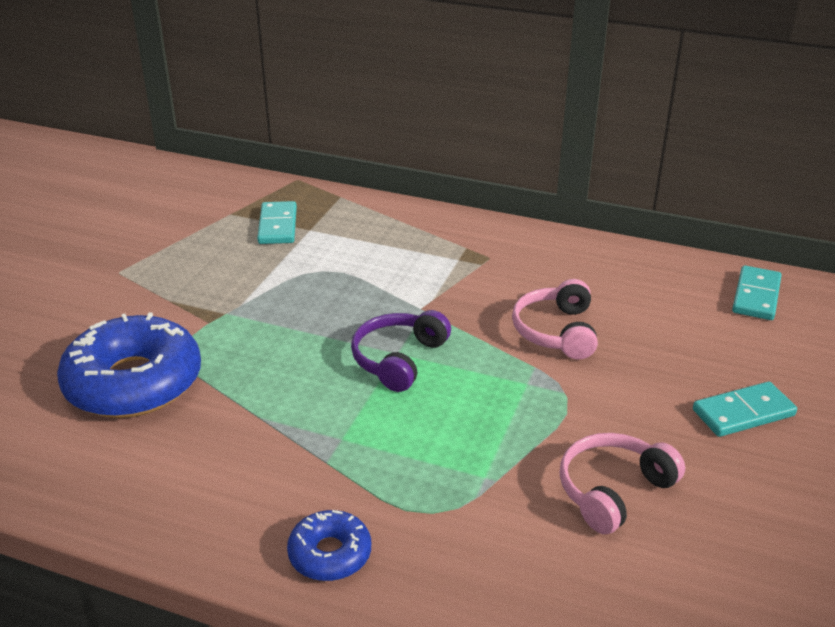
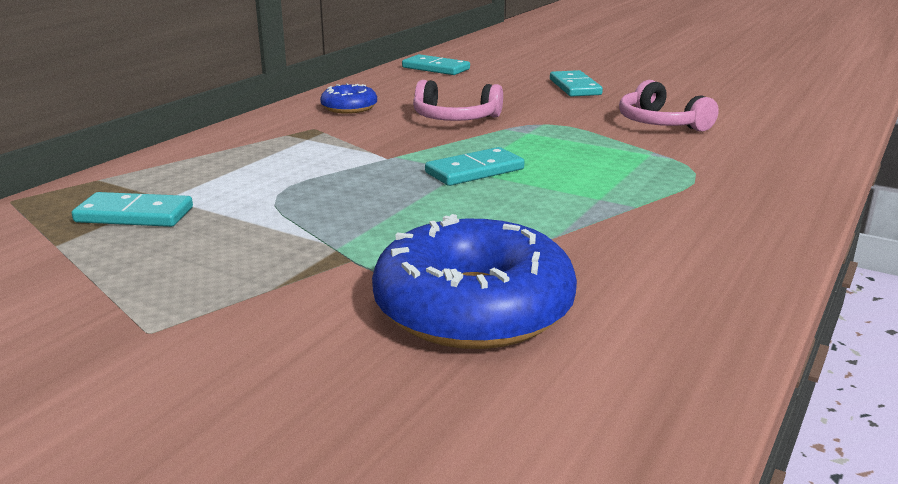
camera: 80 degrees left, 10 degrees down
blue donut [287,510,371,581] -> blue donut moved to [320,83,377,114]
purple headphones [351,310,451,392] -> turquoise domino [425,147,525,186]

